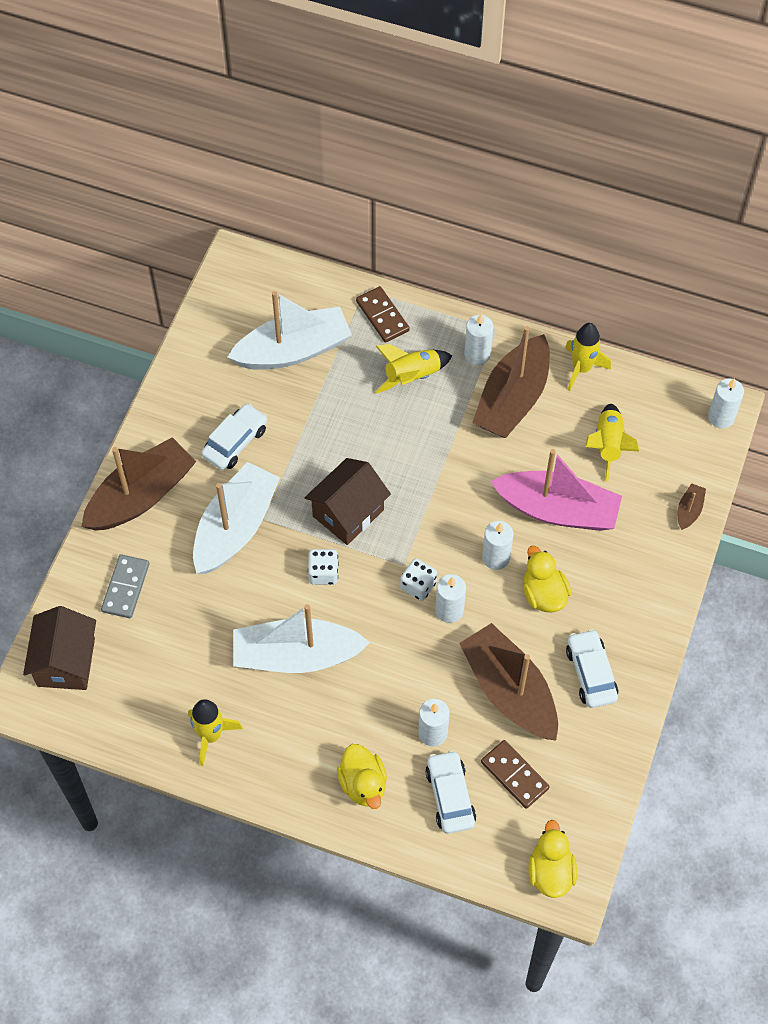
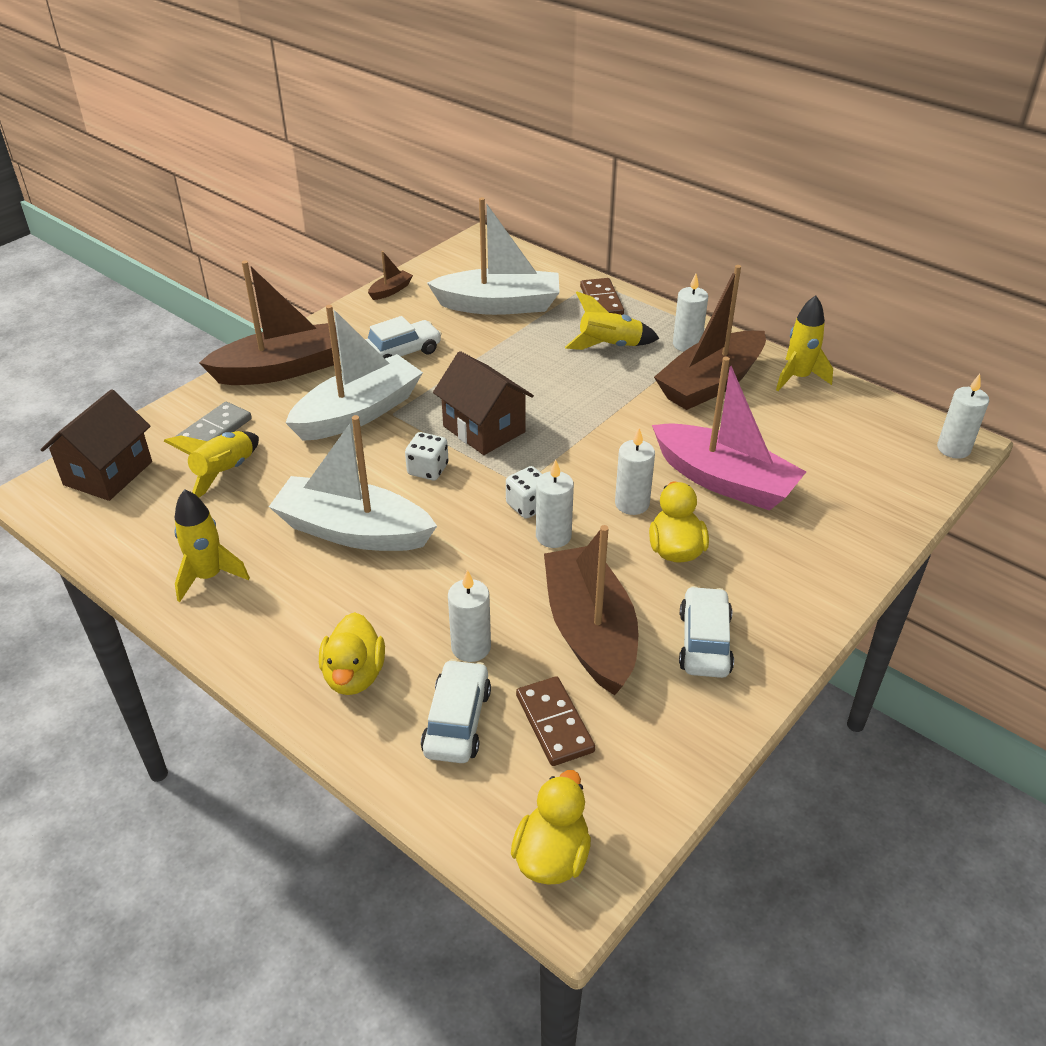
camera: 20 degrees right, 20 degrees down
brown house [305,458,391,545] -> brown house turned 75 degrees clockwise [433,351,534,455]
yellow rocket [585,404,639,482] -> yellow rocket moved to [164,431,259,497]
brown boat [678,483,706,530] -> brown boat moved to [368,251,413,300]

